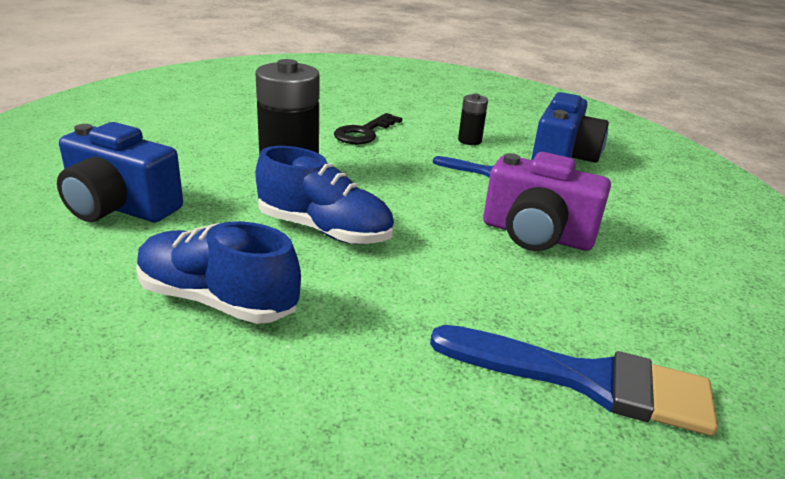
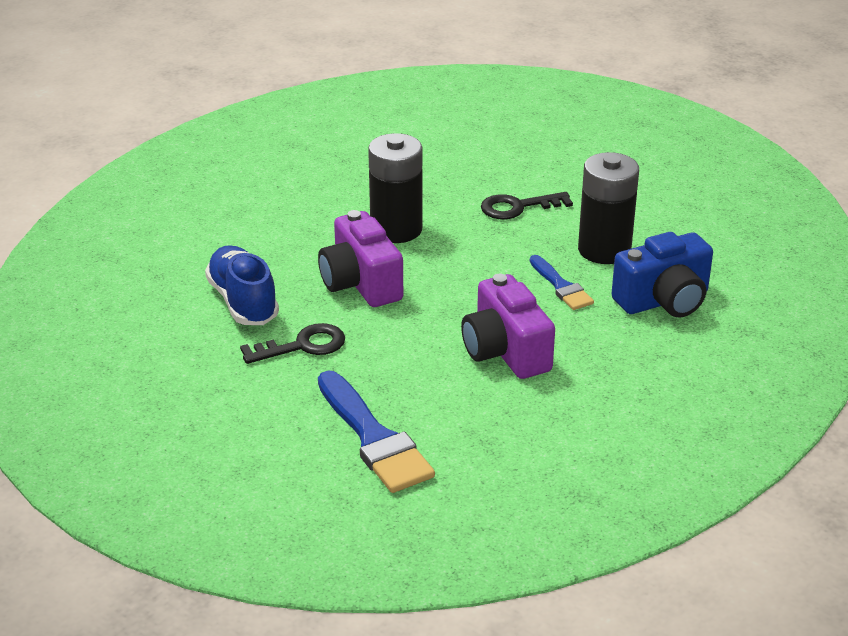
camera: 45 degrees right, 5 degrees up
blue camera [57,122,183,222] -> none
blue shoe [256,146,394,244] -> purple camera [318,210,403,307]
black battery [458,94,488,145] -> black battery [578,152,639,264], size x2.05
none -> black key [240,323,345,364]

